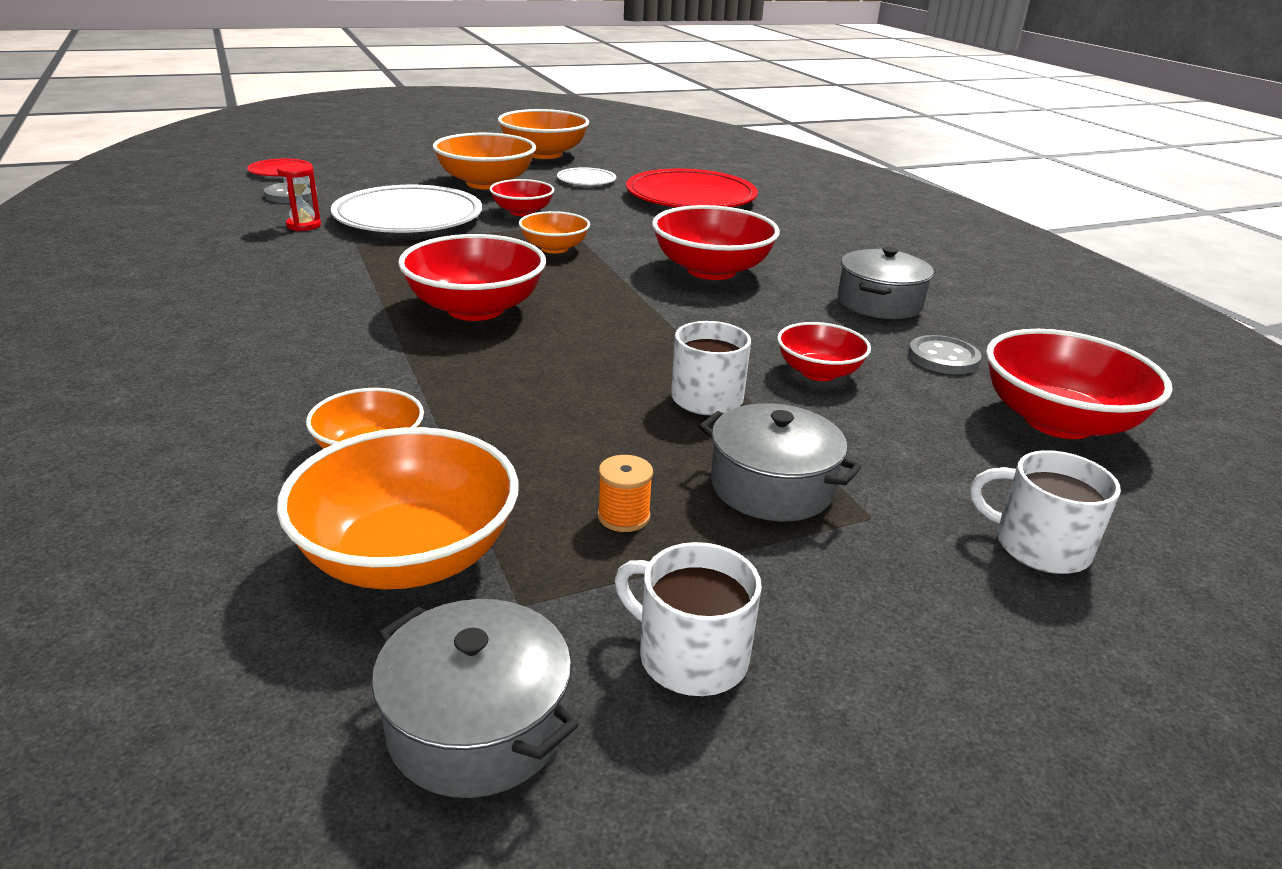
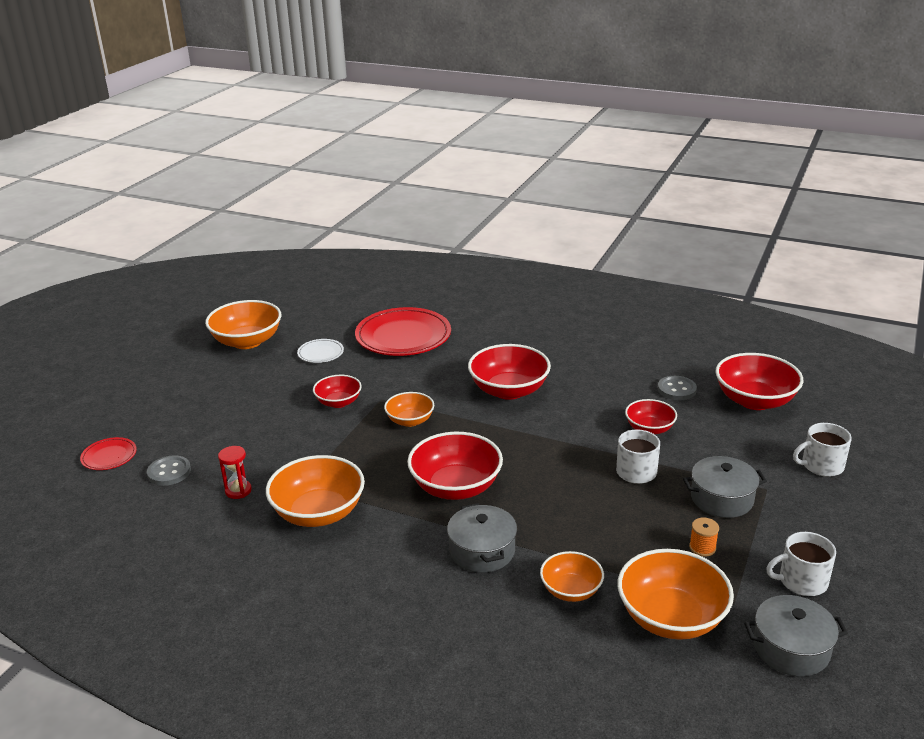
camera: 40 degrees left, 0 degrees up
white plate [331,185,482,233] -> none
orange bowl [433,133,536,189] -> orange bowl moved to [266,455,365,527]
grey pot [838,247,934,319] -> grey pot moved to [447,503,517,573]

